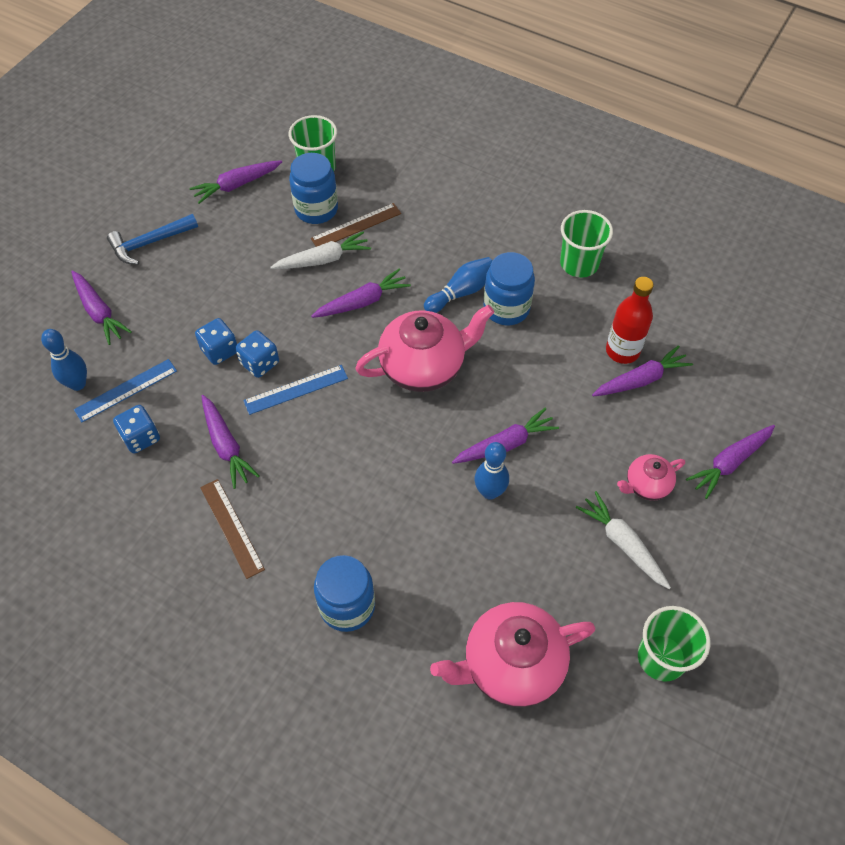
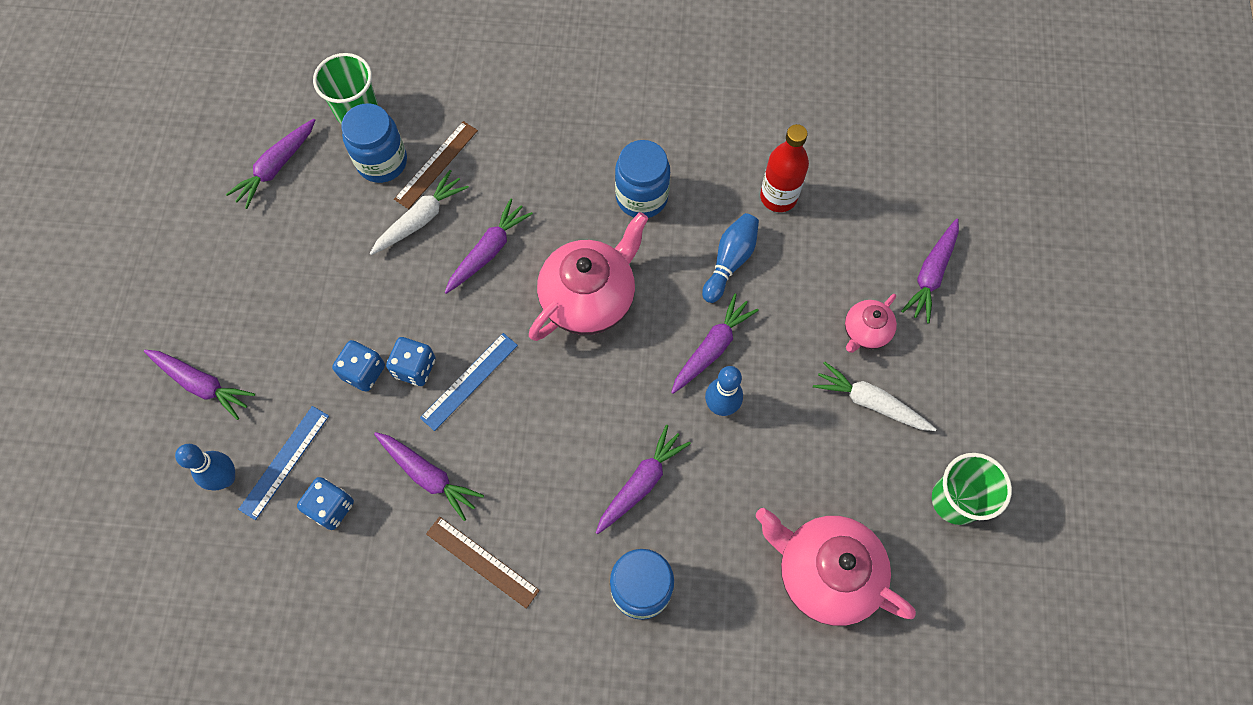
camera: 25 degrees left, 10 degrees up
blue hammer [107,214,198,265] -> none
blue bowling pin [424,257,493,313] -> blue bowling pin moved to [702,213,759,303]
pink teapot [430,602,596,707] -> pink teapot turned 75 degrees clockwise [756,508,916,626]
green cup [560,210,613,277] -> none
purple carrot [592,345,693,396] -> purple carrot moved to [596,425,691,534]

